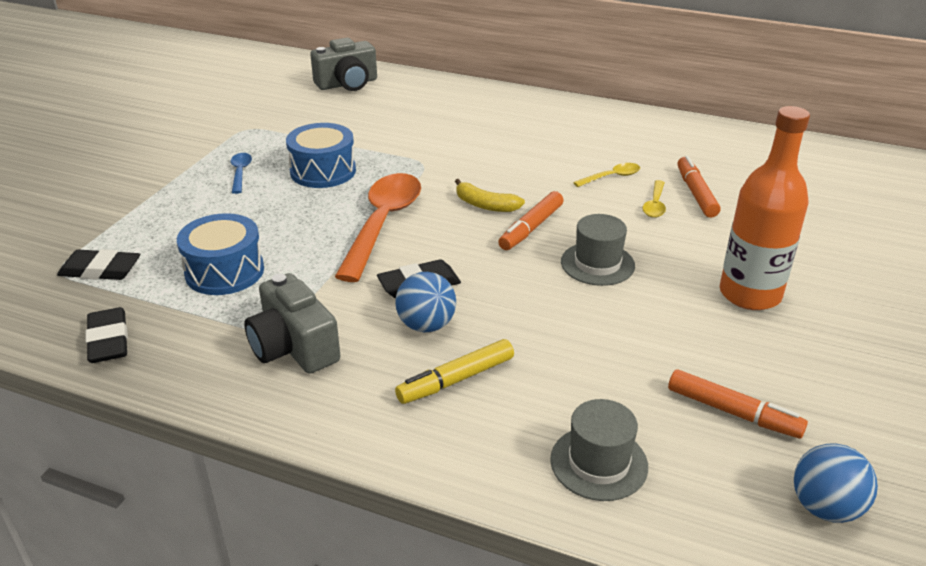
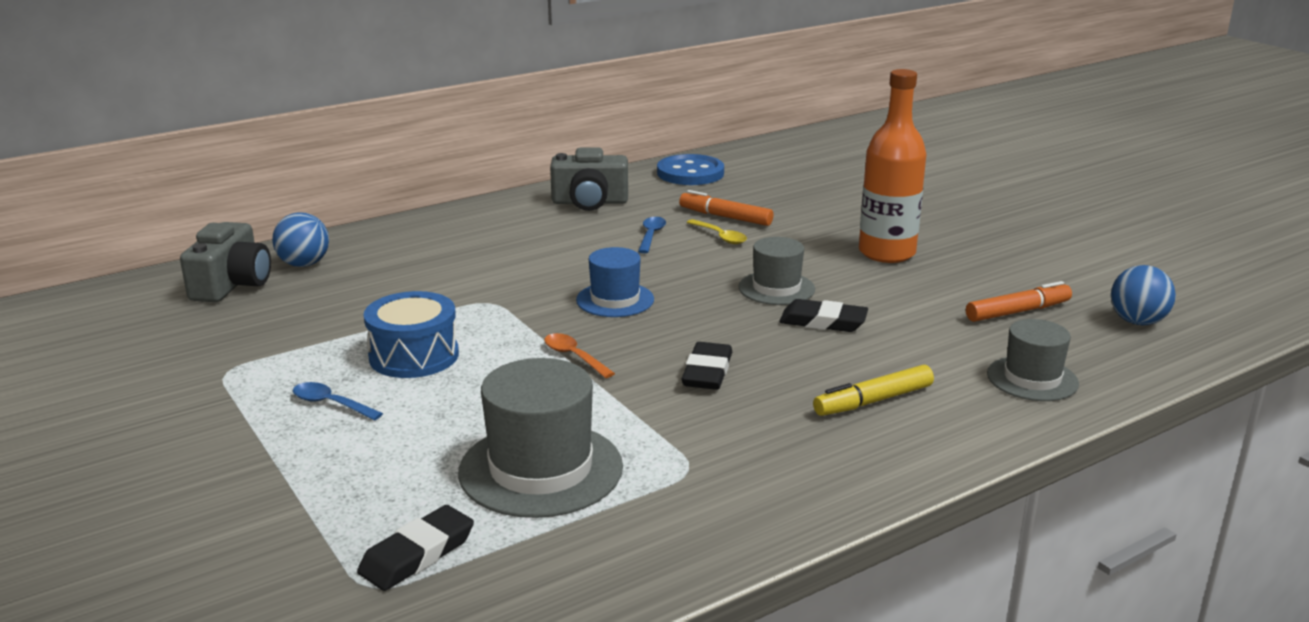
camera: 55 degrees left, 10 degrees down
black eraser [86,307,128,363] -> black eraser moved to [779,299,868,332]
blue drum [177,213,264,295] -> grey hat [458,358,623,518]
grey camera [244,273,341,374] -> grey camera moved to [550,148,628,211]
orange spoon [335,173,421,282] -> orange spoon [544,333,615,378], size x0.44
blue ball [395,272,456,333] -> blue ball moved to [272,212,329,267]
yellow marker [395,339,514,404] -> yellow marker turned 60 degrees clockwise [813,365,934,416]
yellow banana [455,179,525,212] -> blue hat [576,247,654,317]
orange marker [498,191,564,250] -> none
yellow spoon [573,163,640,187] -> blue spoon [638,217,666,253]
none -> blue button [657,154,724,185]

